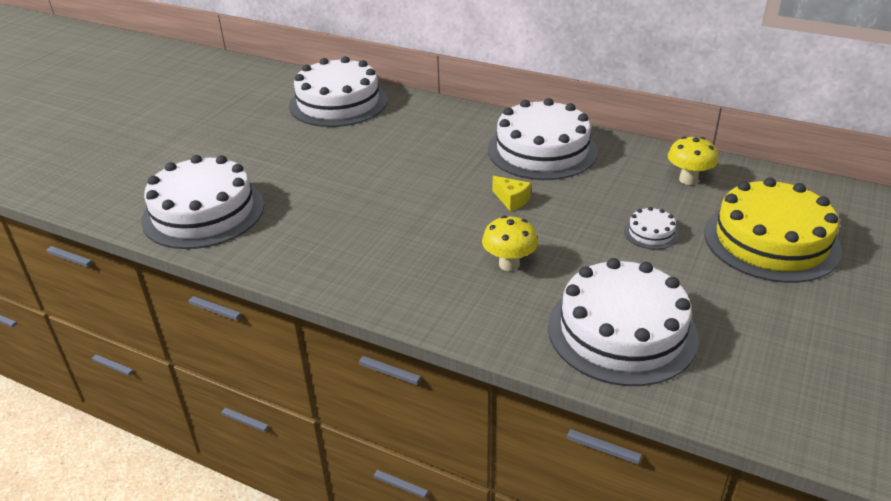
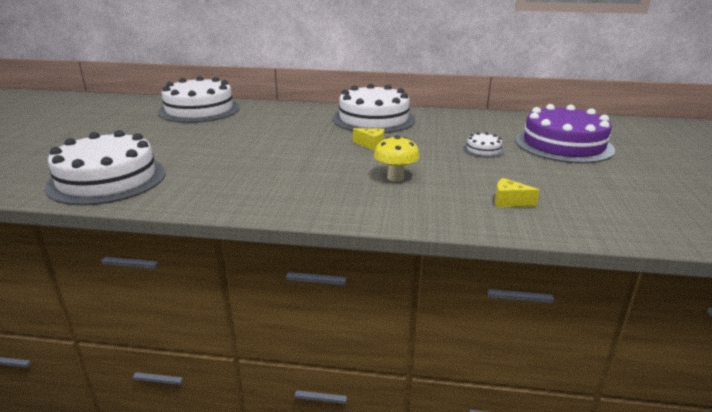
camera: 20 degrees left, 10 degrees down
white cake [548,258,699,386] -> yellow cheese [495,178,540,207]
yellow mushroom [668,136,718,185] -> none
yellow cake [704,178,842,283] -> purple cake [515,104,615,163]

